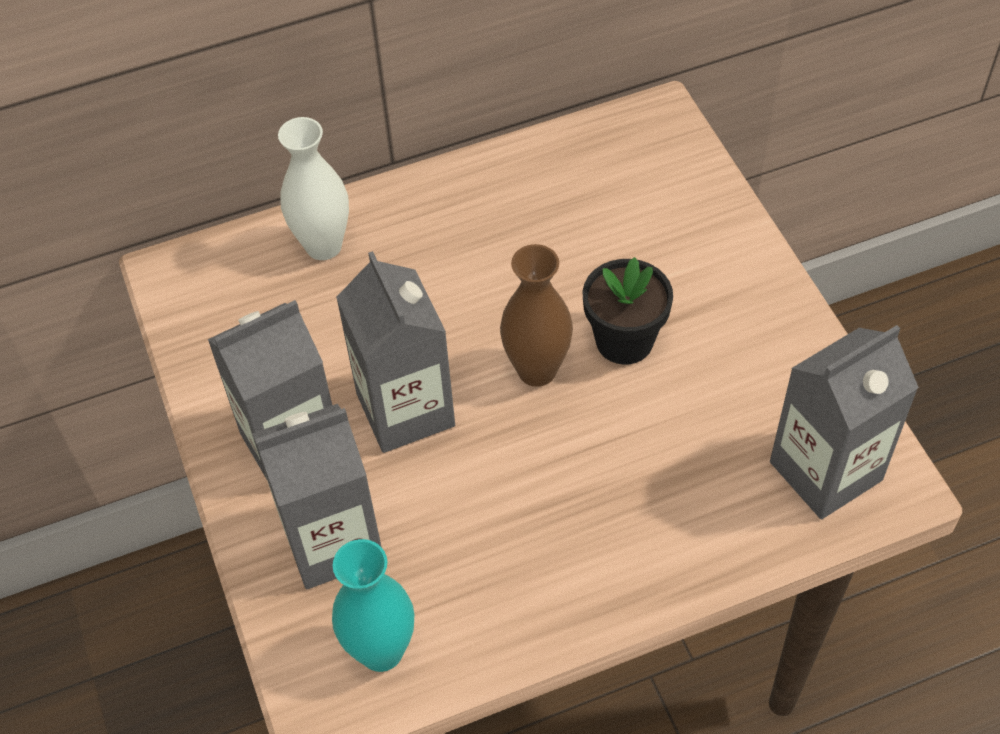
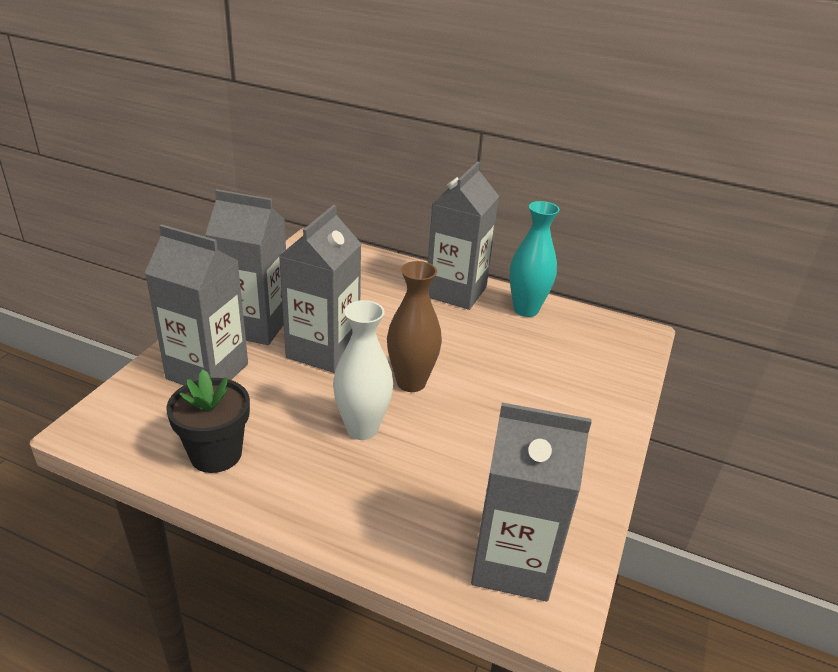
camera: 40 degrees right, 20 degrees down
white vase [278,117,349,260] -> white vase moved to [333,300,393,440]
turquoise vase [332,539,414,672] -> turquoise vase moved to [509,201,560,317]
black flower pot [582,257,673,364] -> black flower pot moved to [166,370,250,473]
none -> grey carton [428,162,499,310]

